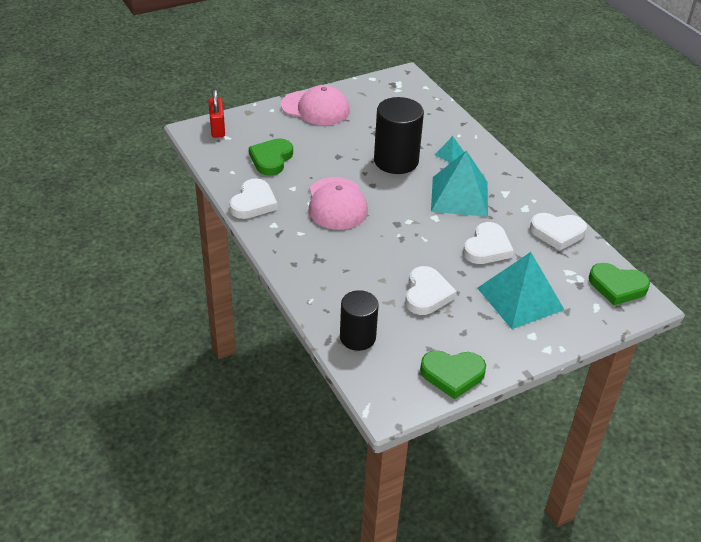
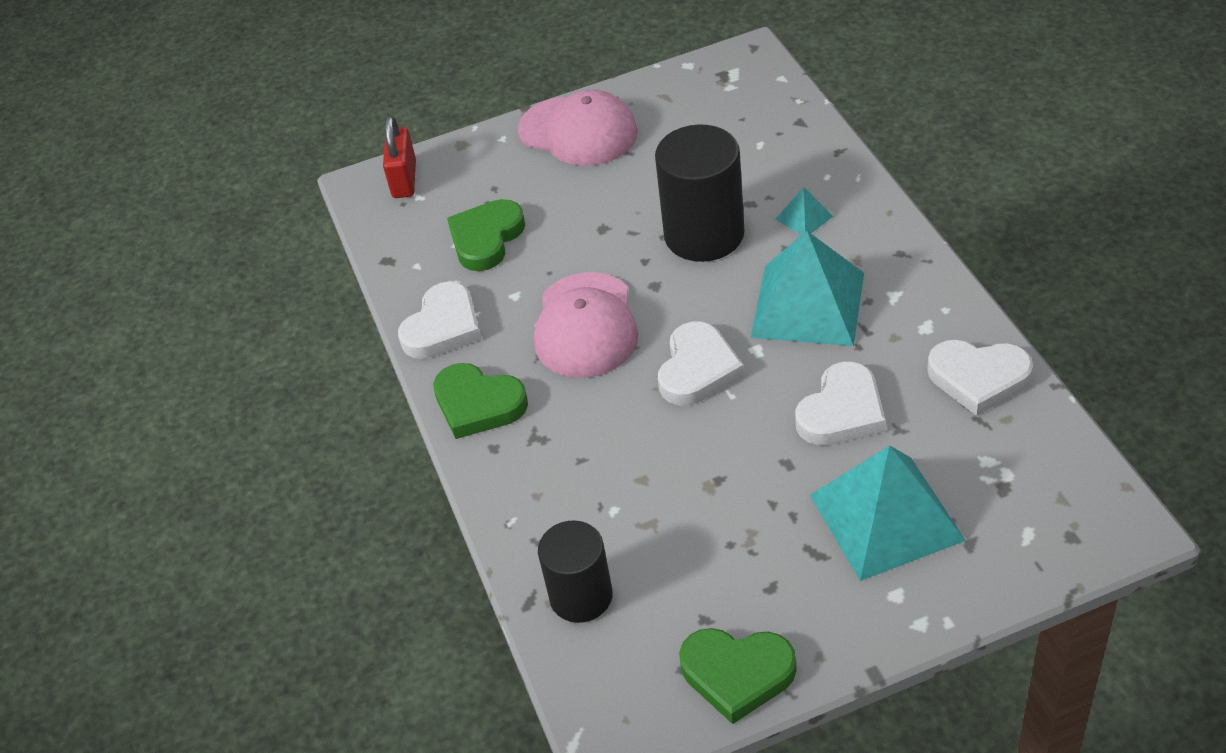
camera: 15 degrees right, 5 degrees up
white heart [405,266,457,315] -> white heart moved to [658,321,744,406]
green heart [589,263,650,305] -> green heart moved to [433,363,528,439]

